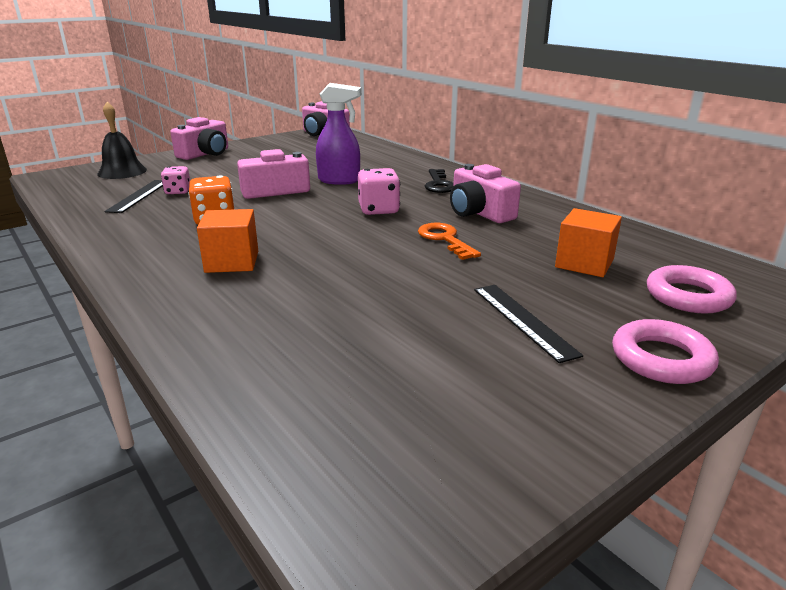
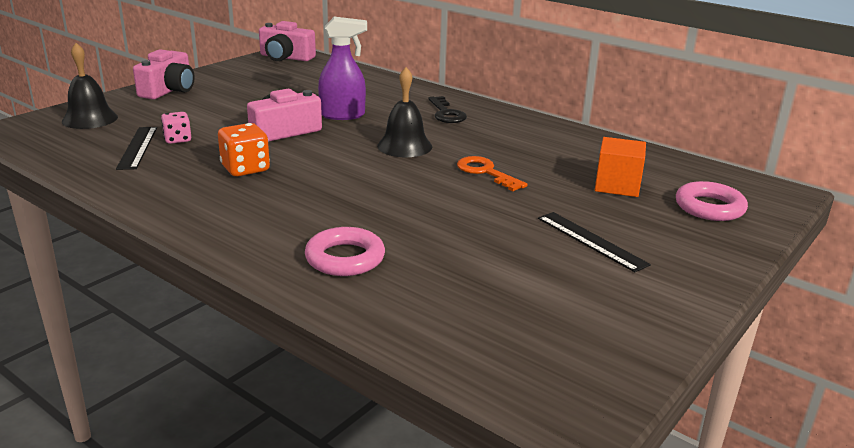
camera: 15 degrees left, 0 degrees up
orange cube [197,209,258,273] -> none
pink dice [358,168,400,215] -> black bell [377,67,432,157]
pink camera [450,164,521,223] -> none
pink ring [612,319,719,384] -> pink ring moved to [305,227,385,276]

